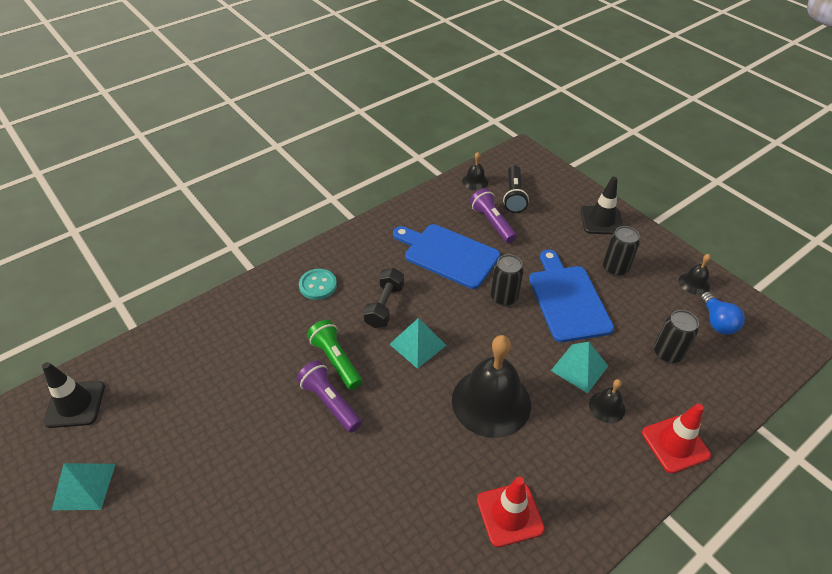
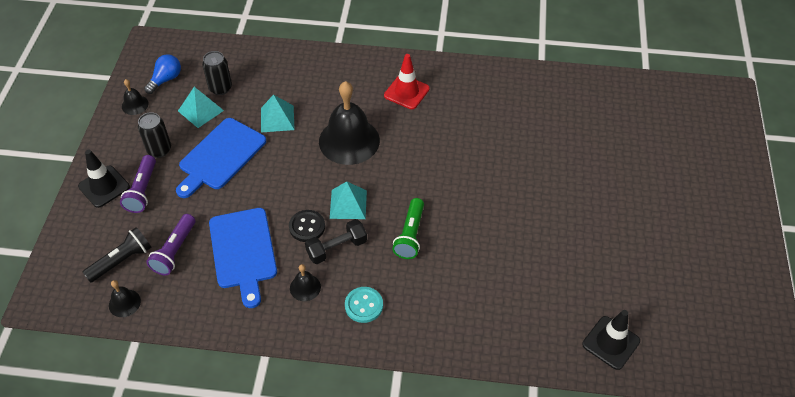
camera: 135 degrees left, 5 degrees up
turquoise pyramid [52,463,115,510] -> turquoise pyramid moved to [178,87,224,128]
purple flashlight [297,360,362,433] -> purple flashlight moved to [120,155,156,213]
black can [490,254,524,306] -> none
black bell [589,379,625,423] -> black bell moved to [290,264,321,301]
red traffic cone [642,403,711,473] -> none
none -> black button [289,210,325,242]

